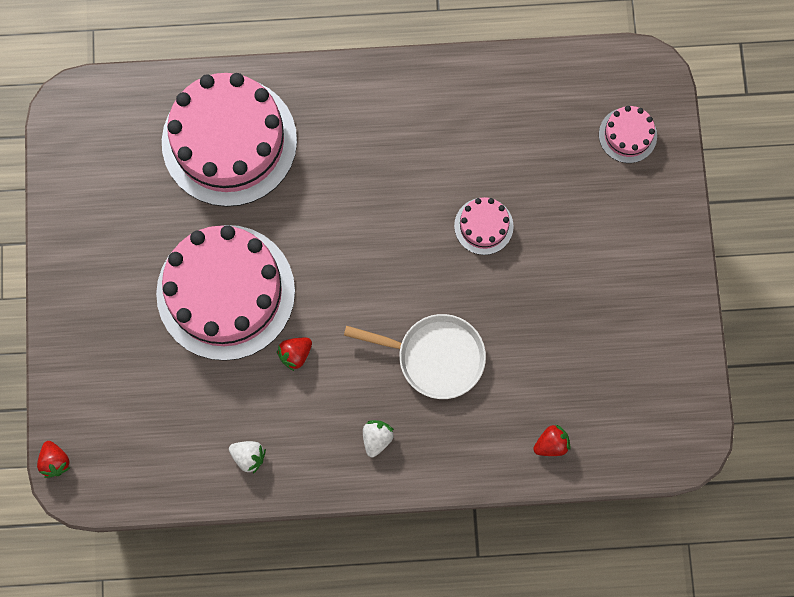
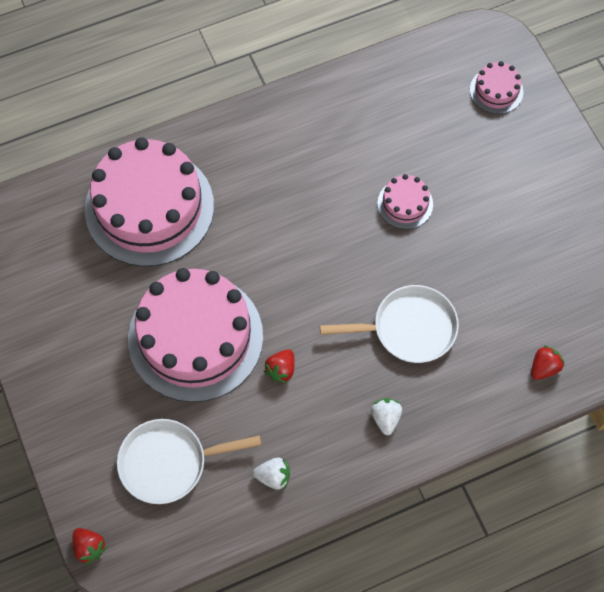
camera: 20 degrees left, 10 degrees down
none -> white pan [117,419,261,504]

